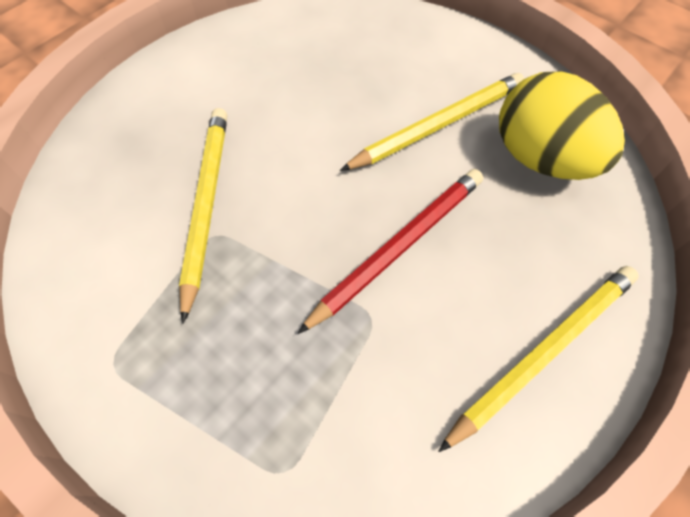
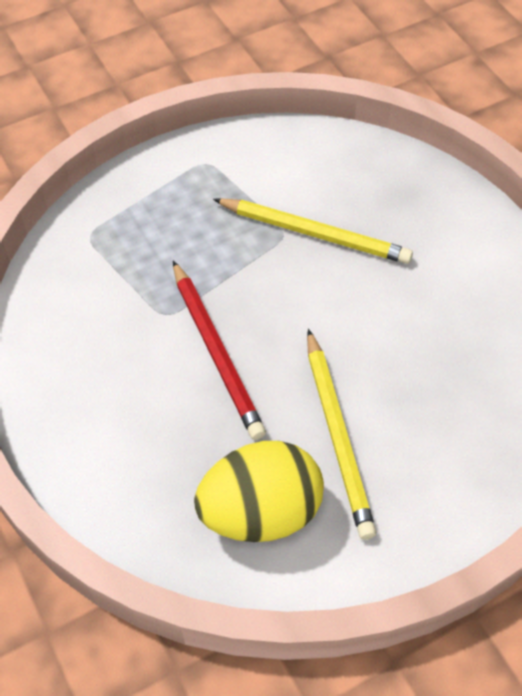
camera: 110 degrees right, 5 degrees down
yellow pencil [438,266,639,452] -> none

